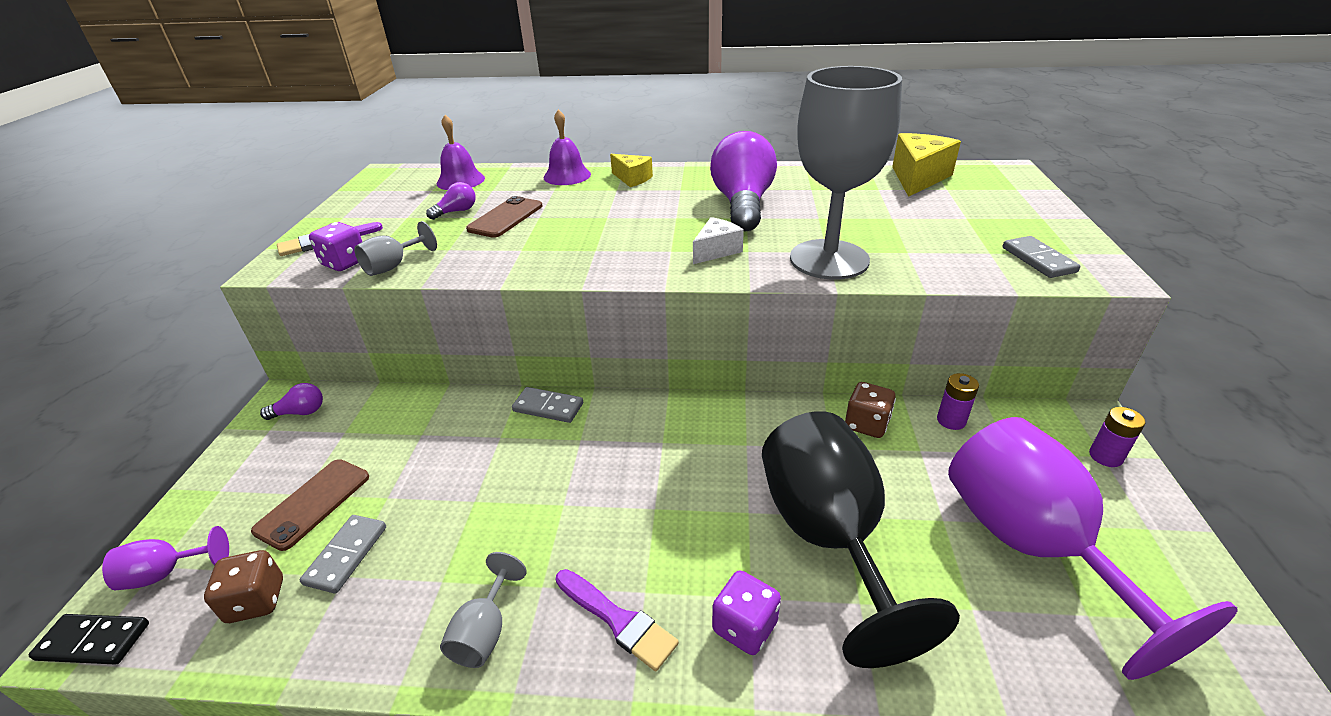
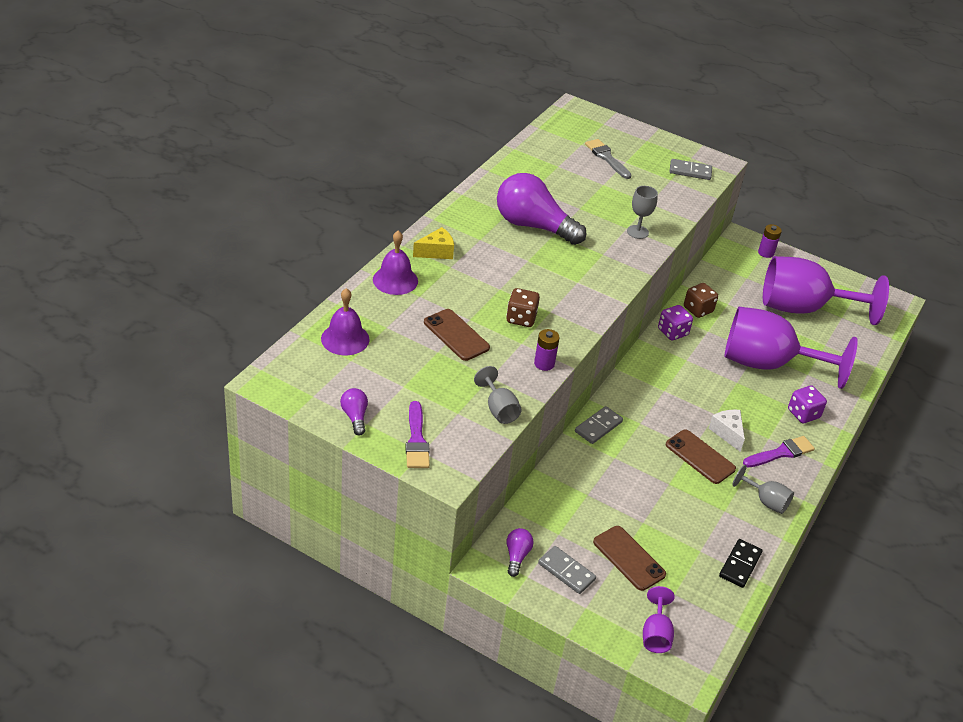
camera: 70 degrees left, 5 degrees up
black domino [28,614,149,665] -> black domino moved to [719,539,763,588]
brown dice [204,550,283,623] -> brown dice moved to [506,288,540,327]
grey domino [300,515,386,594] -> grey domino moved to [538,546,596,594]
purple dice [309,222,362,271] -> purple dice moved to [658,305,693,340]
purple light bulb [426,182,476,220] -> purple light bulb moved to [340,388,368,436]
white cheese [693,217,744,264] -> white cheese moved to [709,410,745,452]
black goblet [762,411,960,668] -> purple goblet [724,307,858,389]
grey goblet [790,66,902,280] -> grey goblet [627,186,658,239], size x0.42
yellow cheese [892,133,961,197] -> none
purple battery [937,373,979,430] -> purple battery moved to [534,329,560,371]
none -> grey brush [585,139,632,179]
none -> brown phone [666,430,736,484]

